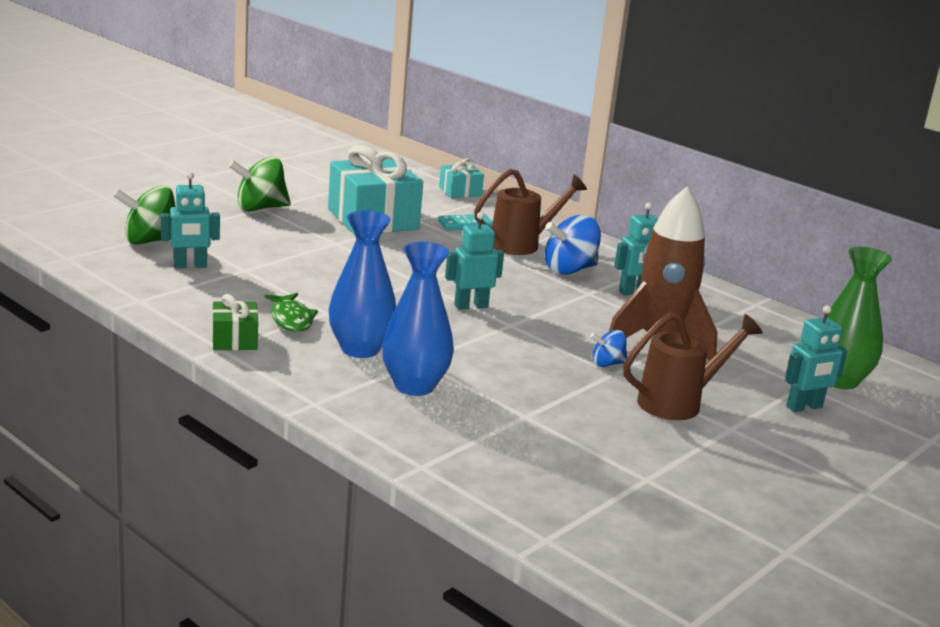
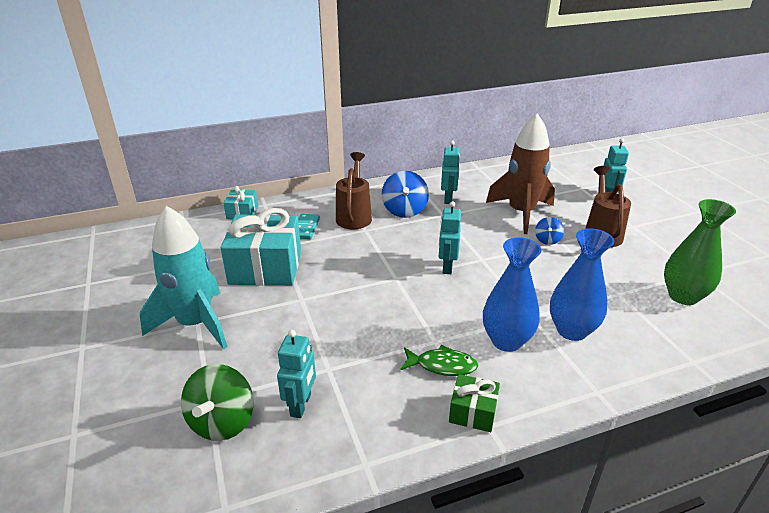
camera: 60 degrees left, 10 degrees up
green spinning top [228,157,291,211] -> turquoise rocket [140,206,227,349]
green vase [827,247,892,390] -> green vase moved to [664,199,736,305]

